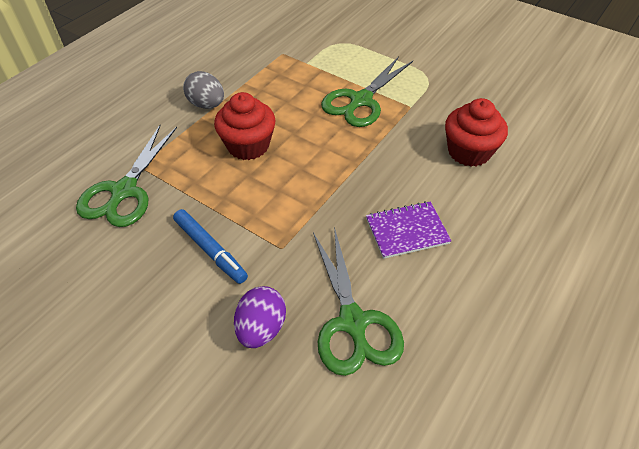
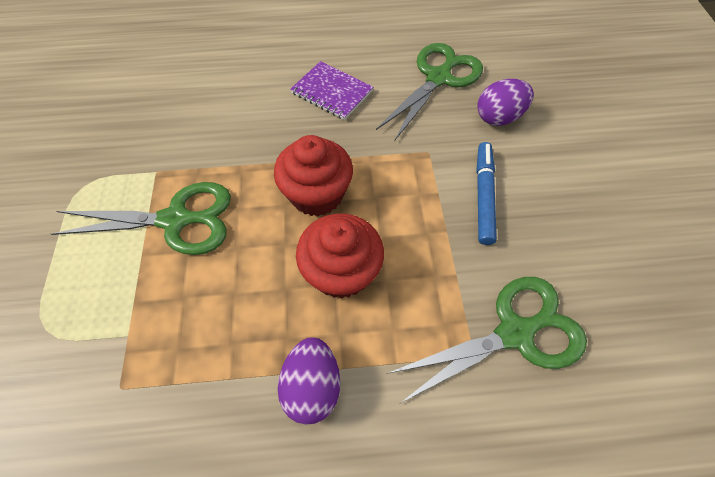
camera: 130 degrees left, 10 degrees up
grey egg [183,71,224,109] -> purple egg [278,337,340,425]
red cupcake [445,98,508,167] -> red cupcake moved to [274,135,353,216]

